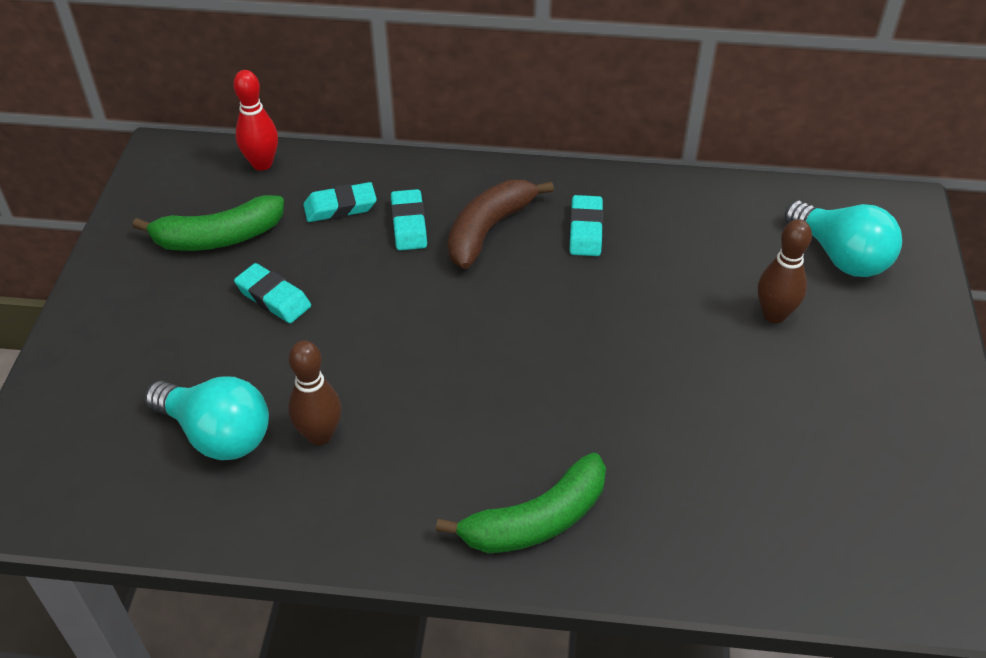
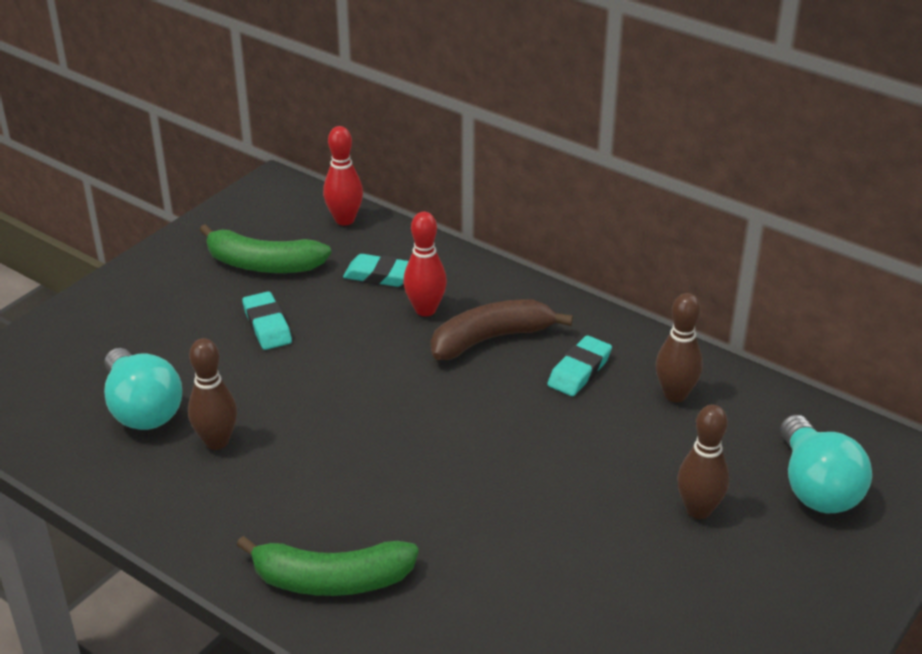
camera: 30 degrees right, 10 degrees down
turquoise eraser [391,189,427,251] -> red bowling pin [403,212,447,316]
none -> brown bowling pin [656,293,703,402]

